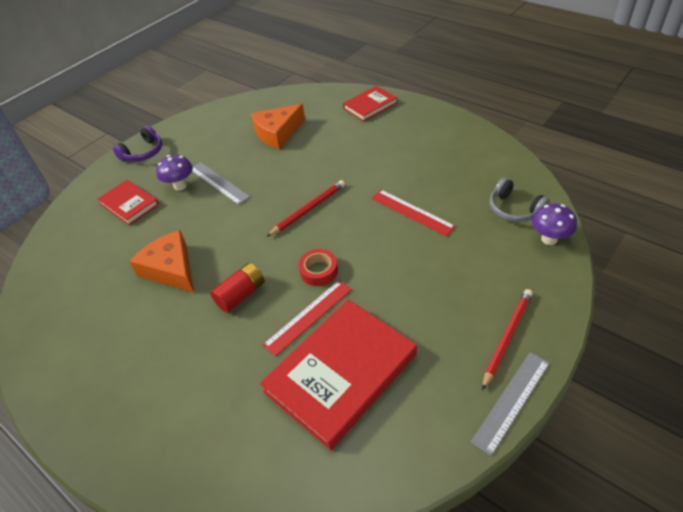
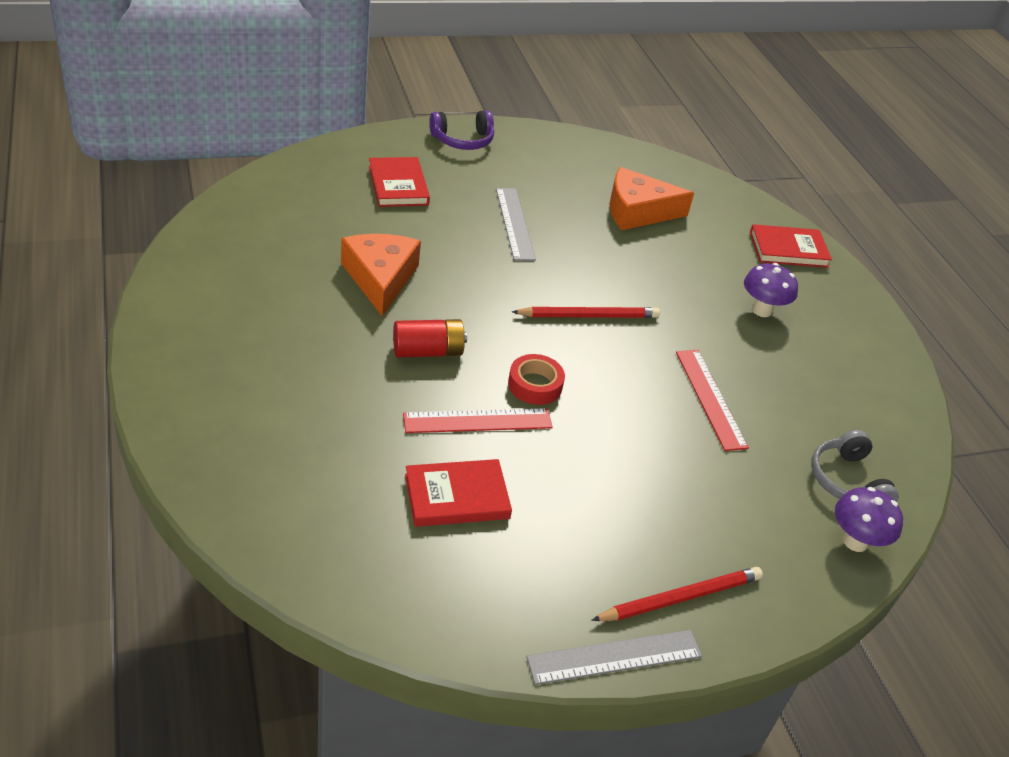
camera: 25 degrees right, 5 degrees down
purple mushroom [156,155,193,191] -> purple mushroom moved to [744,263,798,317]
red book [260,299,417,450] -> red book [405,459,512,527], size x0.54

